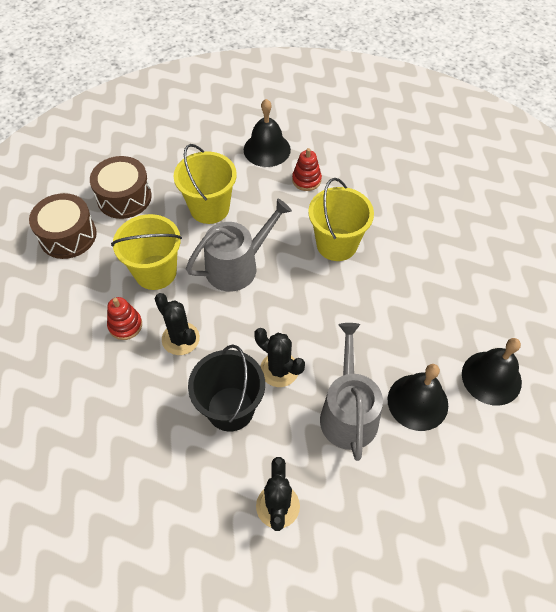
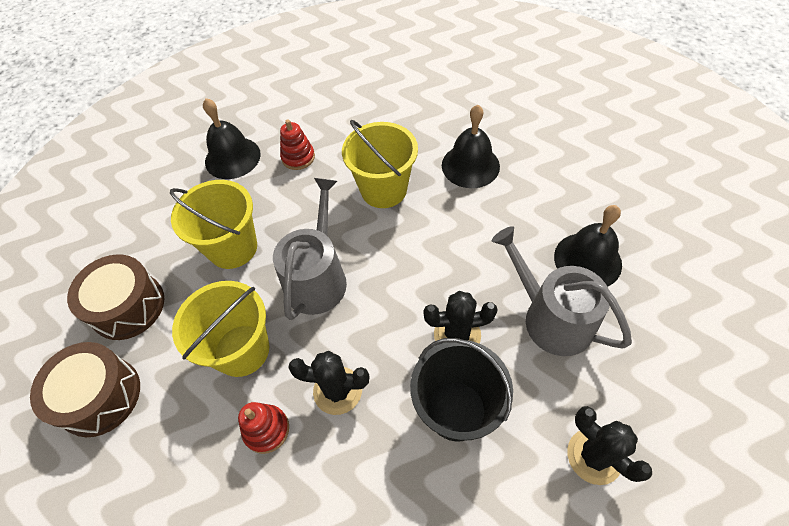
camera: 40 degrees left, 0 degrees up
black bell [462,338,522,406] -> black bell moved to [442,105,500,188]

